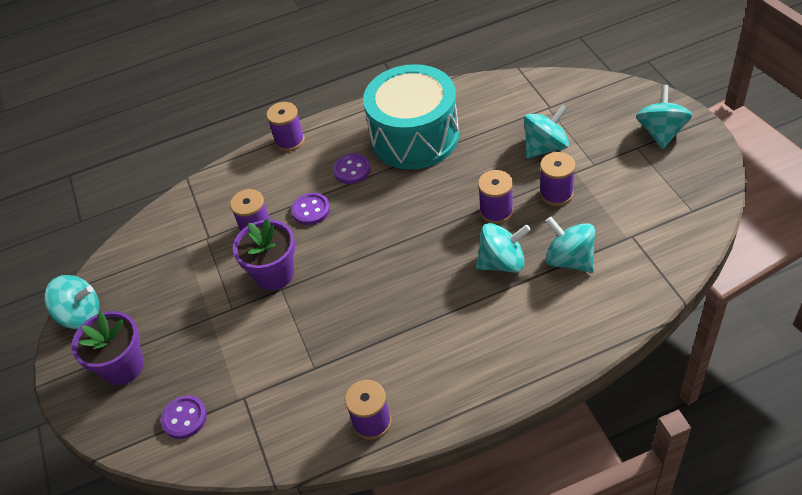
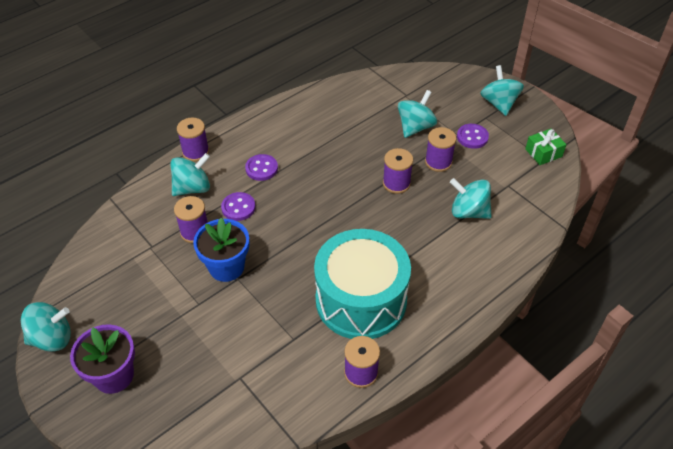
camera: 25 degrees left, 0 degrees up
purple button [161,396,207,439] -> purple button moved to [457,124,489,149]
purple flower pot [233,218,295,290] -> blue flower pot [193,218,249,282]
turquoise drum [363,64,459,170] -> turquoise drum moved to [314,229,411,339]
turquoise spinning top [476,223,531,273] -> turquoise spinning top moved to [170,153,210,196]
none -> green gift [525,129,566,165]

